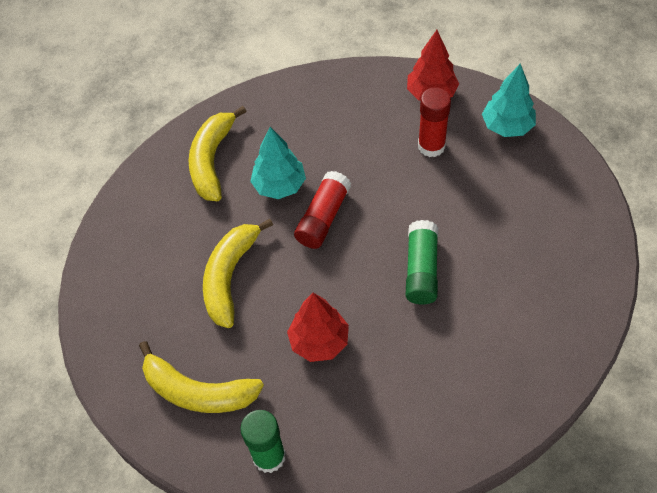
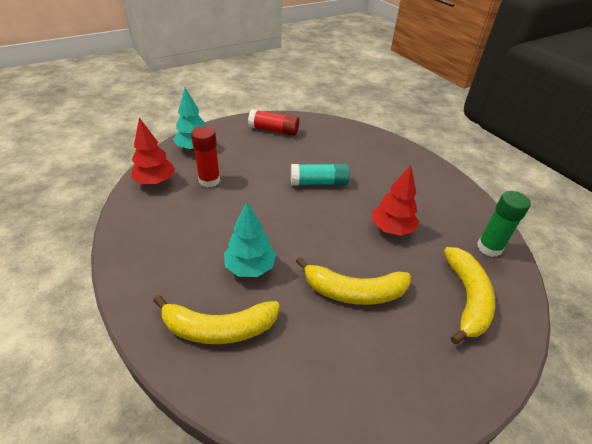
camera: 105 degrees left, 15 degrees down
red glue stick [294,171,351,249] -> red glue stick moved to [248,109,299,136]
green glue stick [405,220,438,305] -> turquoise glue stick [291,163,350,186]

